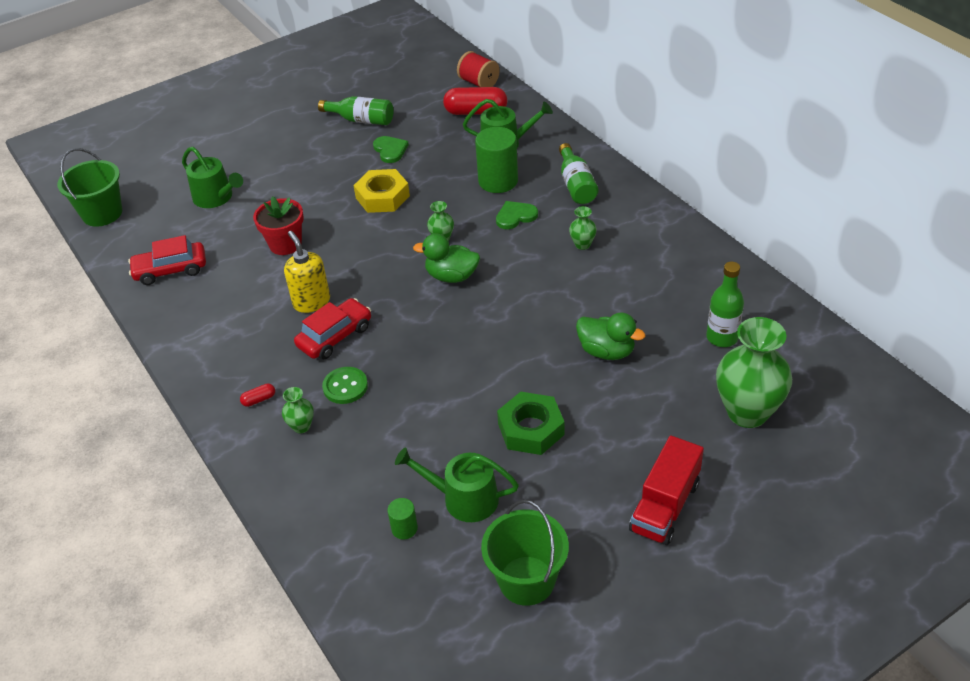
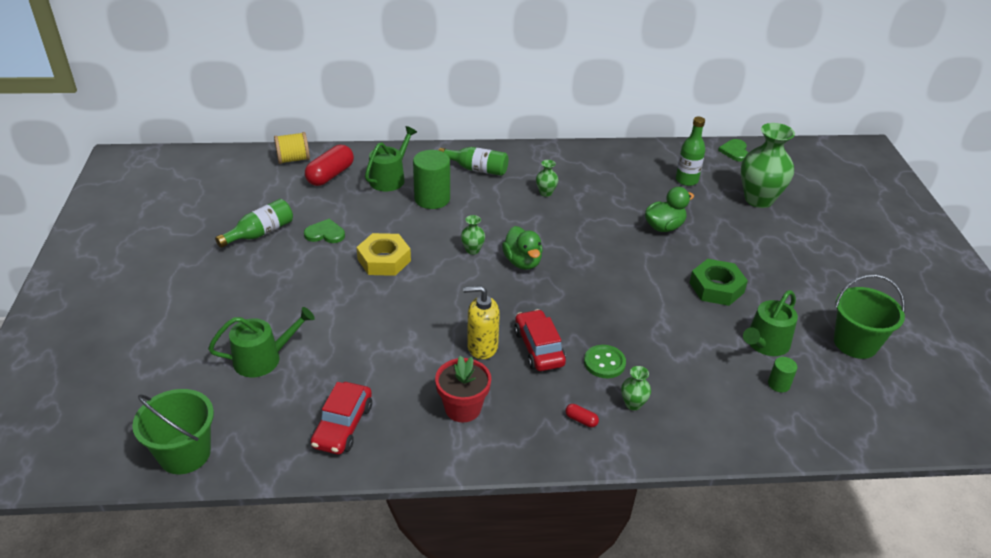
camera: 65 degrees left, 5 degrees down
red capsule [240,383,275,407] -> red capsule turned 60 degrees counterclockwise [565,404,599,427]
red flower pot [253,196,304,255] -> red flower pot moved to [435,356,491,423]
green duck [413,233,480,283] -> green duck turned 60 degrees counterclockwise [502,226,543,270]
red spool [457,51,500,87] -> yellow spool [274,132,310,164]
green heart [496,201,538,229] -> green heart moved to [718,139,748,162]
red truck [629,436,704,545] -> none

